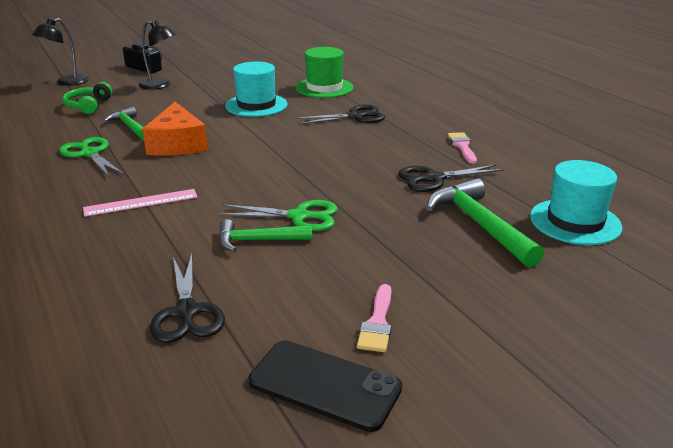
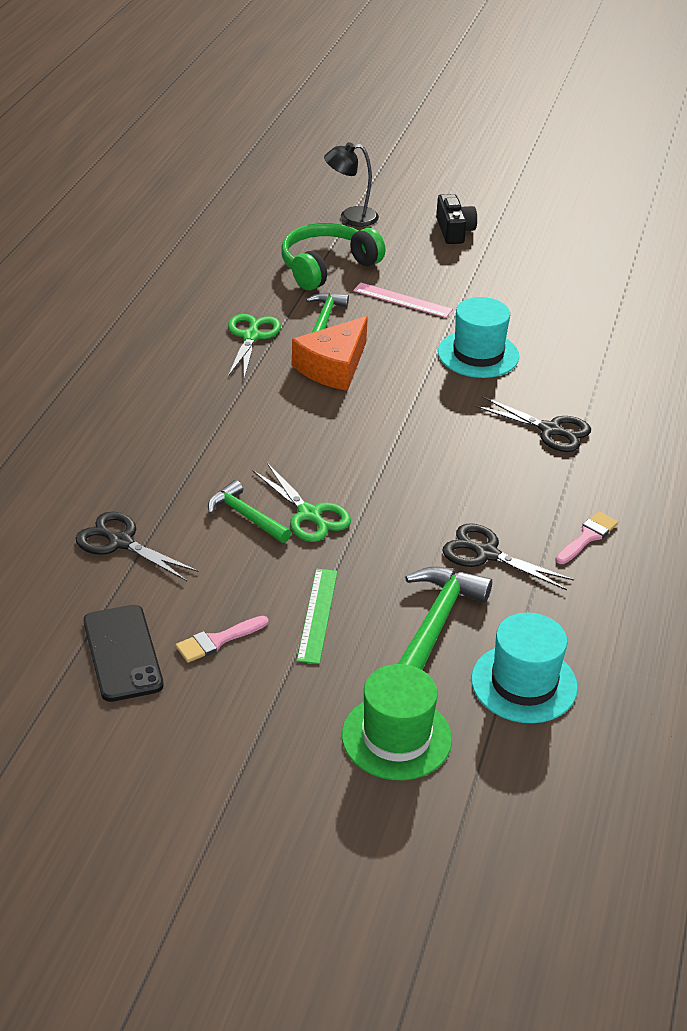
camera: 45 degrees right, 10 degrees up
green headphones [63,82,113,114] -> green headphones [281,223,385,290], size x1.64
pink ruler [83,189,198,217] -> pink ruler moved to [353,283,453,318]
black lamp [139,20,177,90] -> none
black scissors [150,254,225,343] -> black scissors turned 90 degrees clockwise [76,512,199,581]
green hat [296,47,354,98] -> green hat moved to [342,664,452,780]
none -> green ruler [297,568,338,664]

